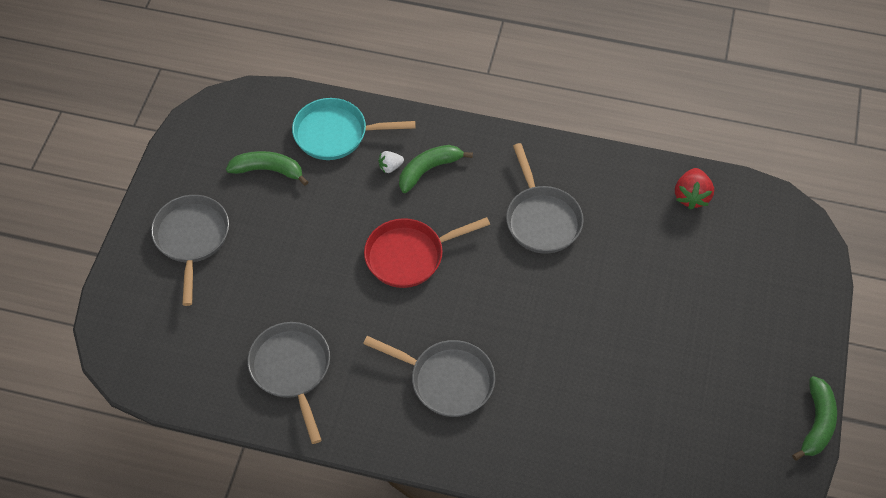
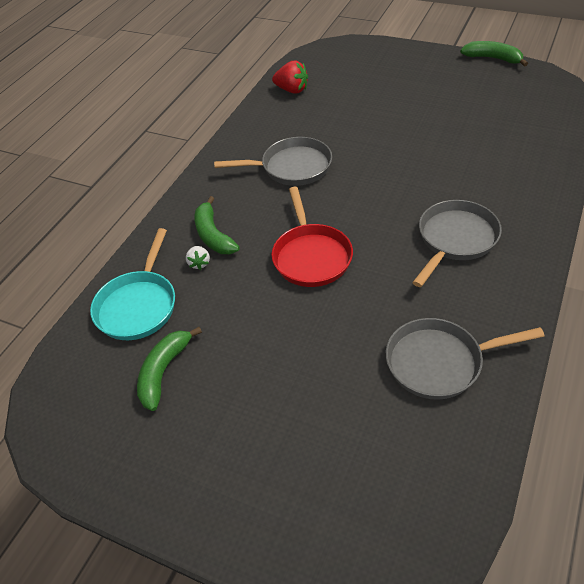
camera: 75 degrees left, 10 degrees down
grey pan [151,195,229,306] -> none

